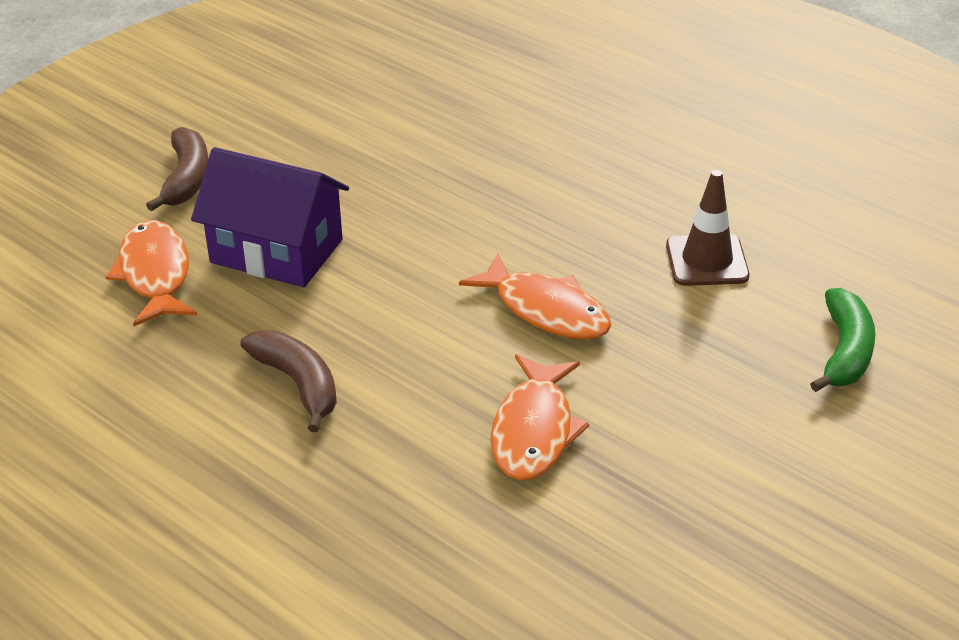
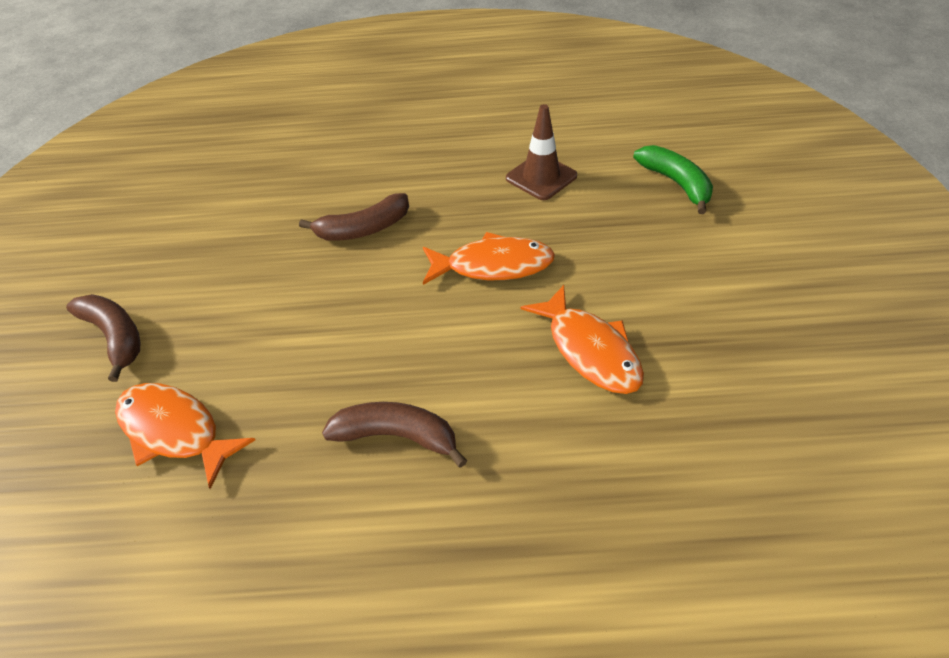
camera: 40 degrees left, 10 degrees up
purple house [191,147,349,287] -> none
none -> brown banana [299,193,409,241]

